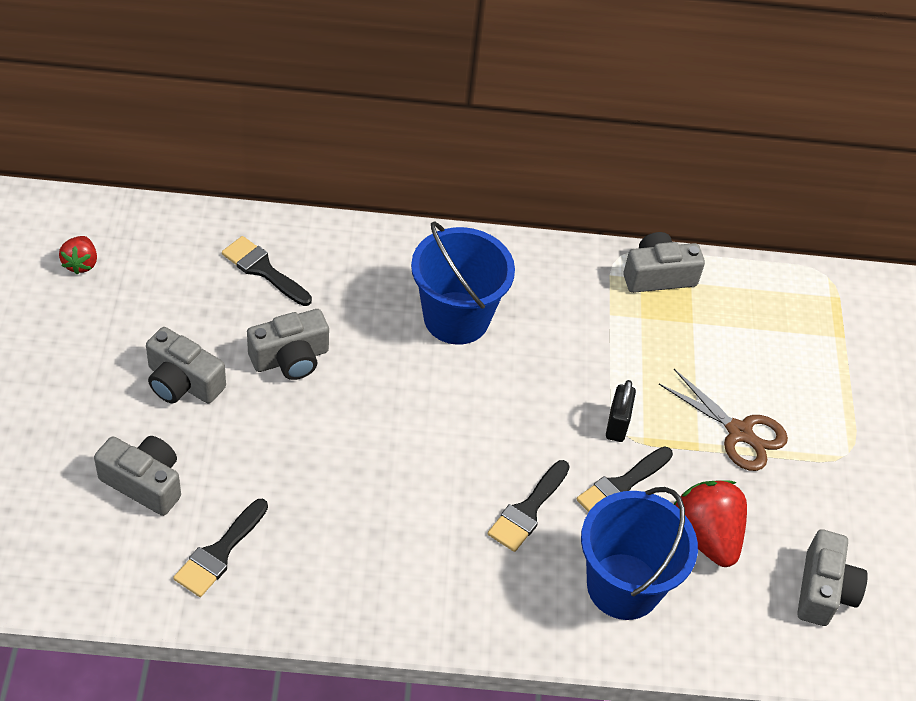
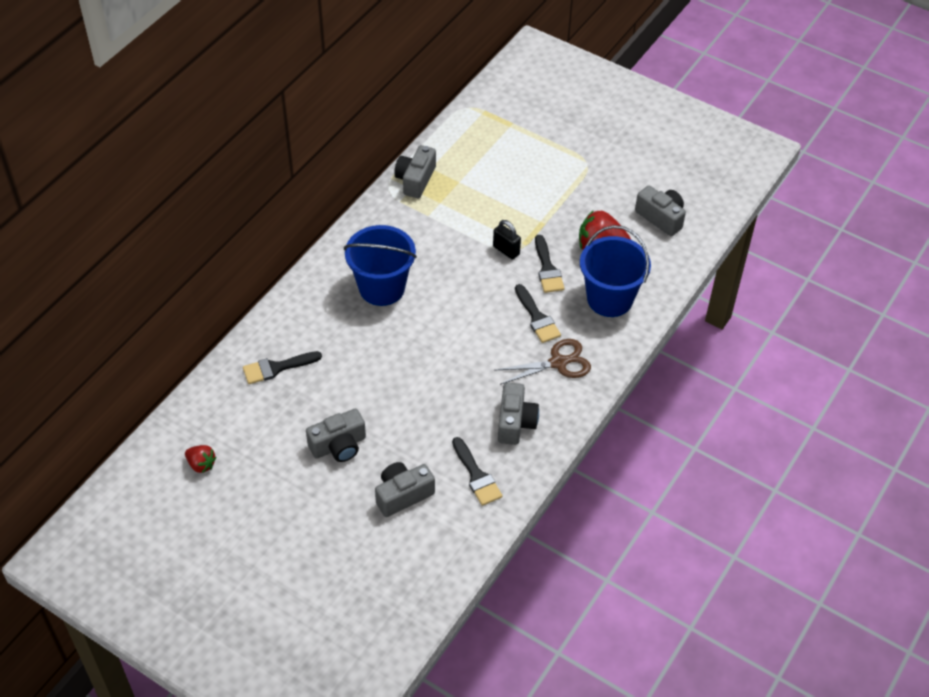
camera: 55 degrees left, 0 degrees up
grey camera [247,309,329,380] -> grey camera moved to [498,382,539,445]
brown scissors [659,369,788,471] -> brown scissors moved to [496,339,591,385]

